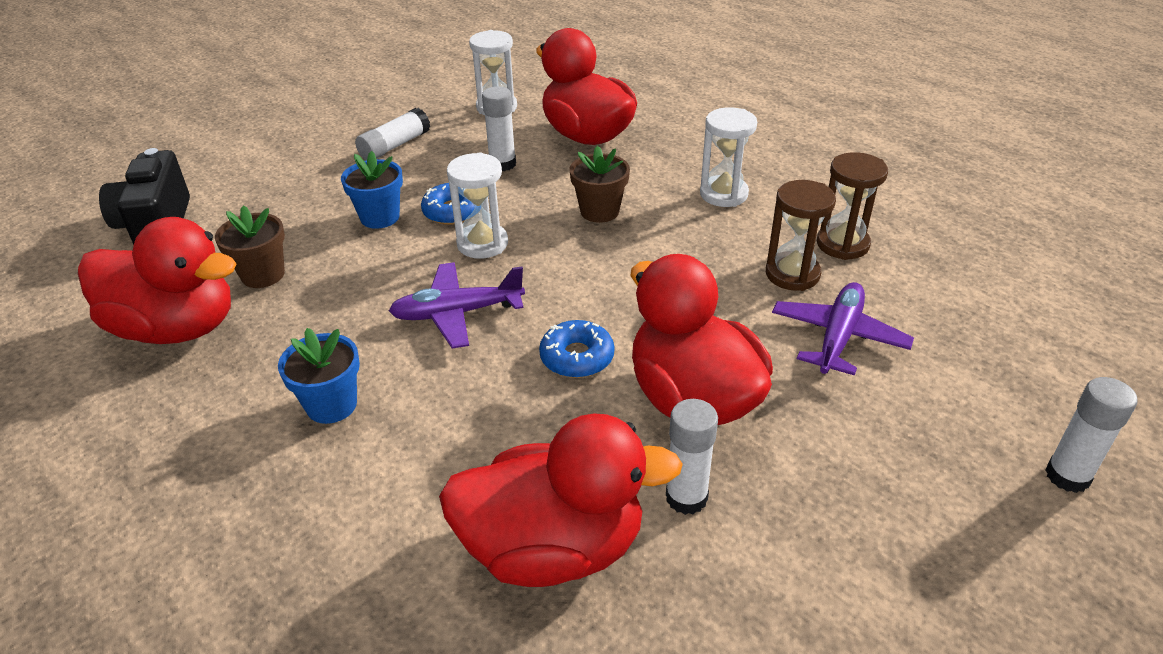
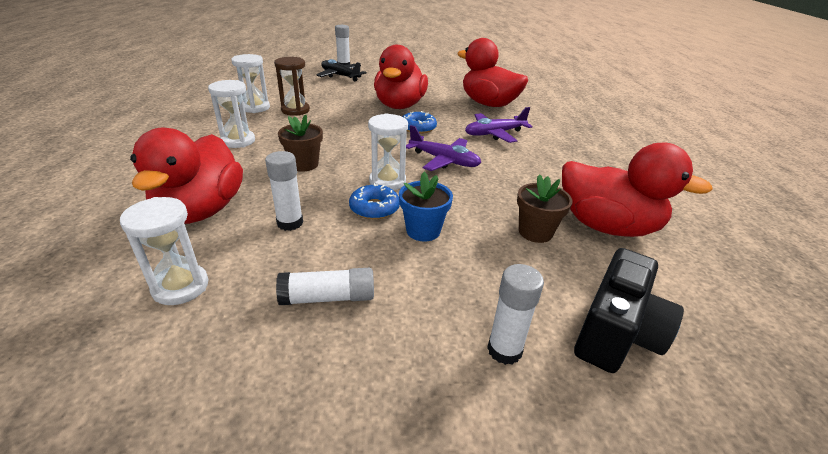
camera: 140 degrees left, 5 degrees down
red duck [78,217,237,344] -> red duck turned 150 degrees clockwise [562,143,713,237]
blue flower pot [278,328,360,424] -> none
white glue stick [666,399,718,515] -> white glue stick moved to [487,264,544,365]
purple plane [772,282,914,376] -> purple plane moved to [465,107,533,143]
brown hourglass [817,152,888,260] -> white hourglass [231,54,270,113]
none -> black plane [317,59,367,81]

